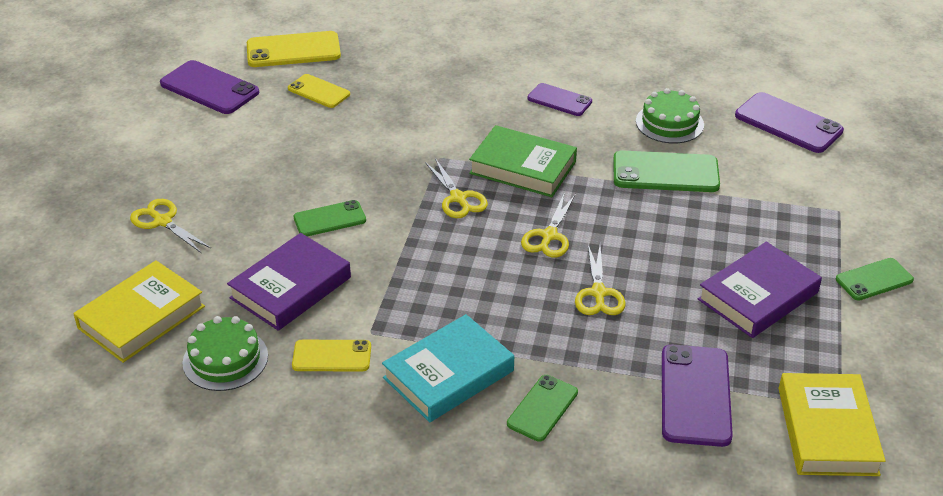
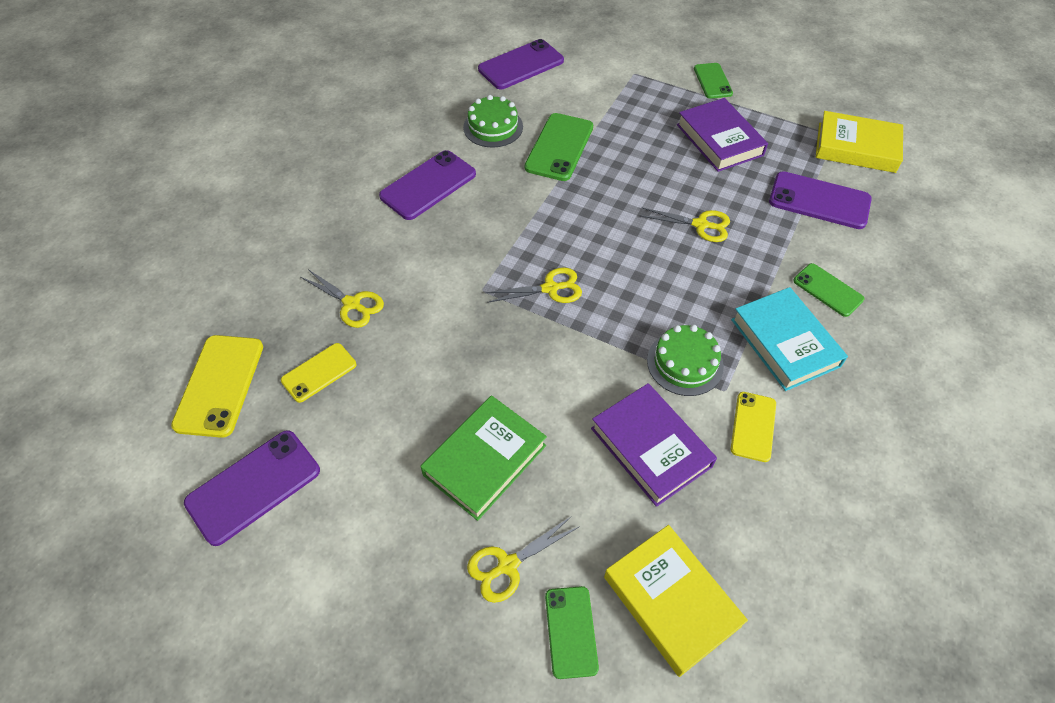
camera: 75 degrees left, 15 degrees up
green cake [183,316,268,391] -> green cake moved to [647,325,724,396]
green phone [294,200,366,236] -> green phone moved to [545,586,599,679]
green book [469,125,577,197] -> green book moved to [420,395,547,521]
yellow scissors [521,192,576,258] -> yellow scissors moved to [301,269,384,328]
purple phone [527,83,592,116] -> purple phone [379,150,476,220], size x1.60

